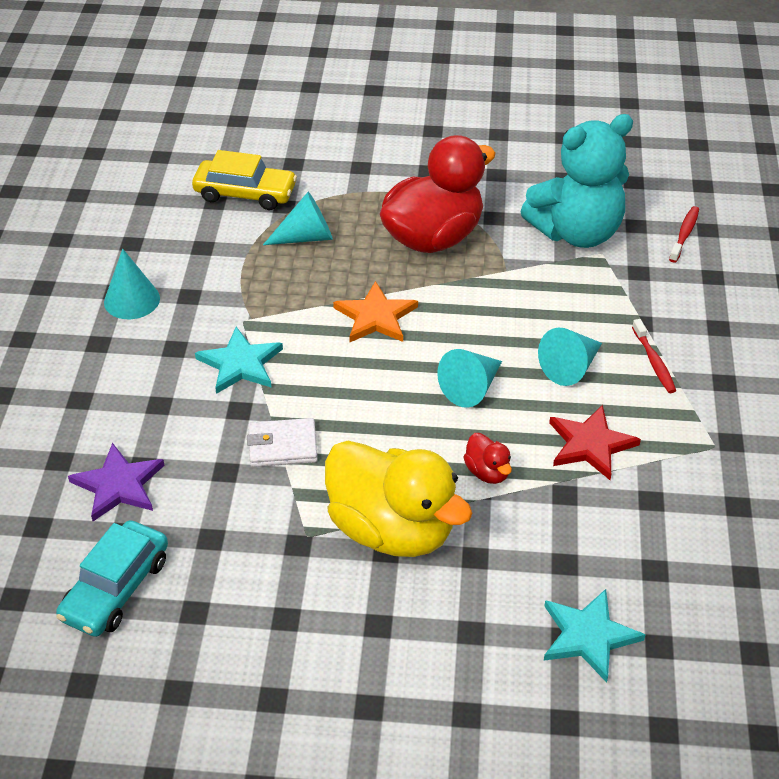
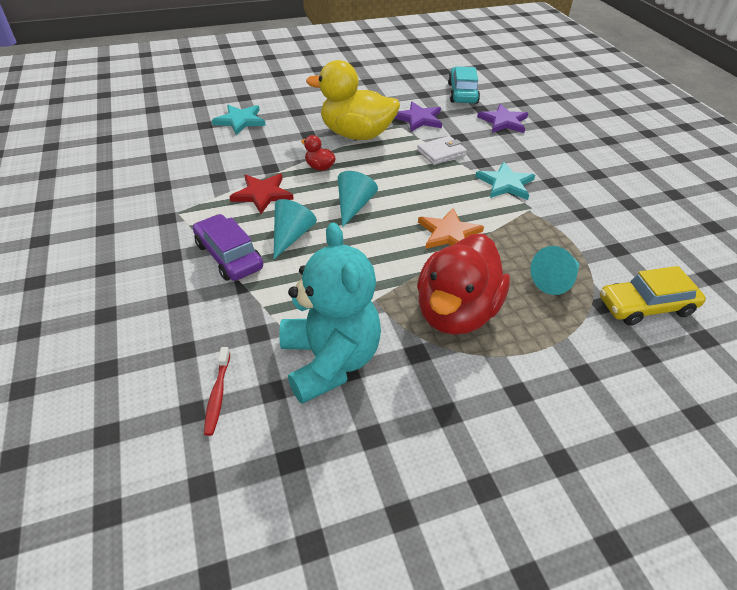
camera: 155 degrees right, 0 degrees up
turquoise cone [104,249,160,319] -> none
turquoise teddy bear [520,114,633,248] -> turquoise teddy bear turned 120 degrees clockwise [279,222,381,404]
red toothbrush [632,319,676,393] -> purple car [193,214,263,281]
none -> purple star [394,102,442,132]

